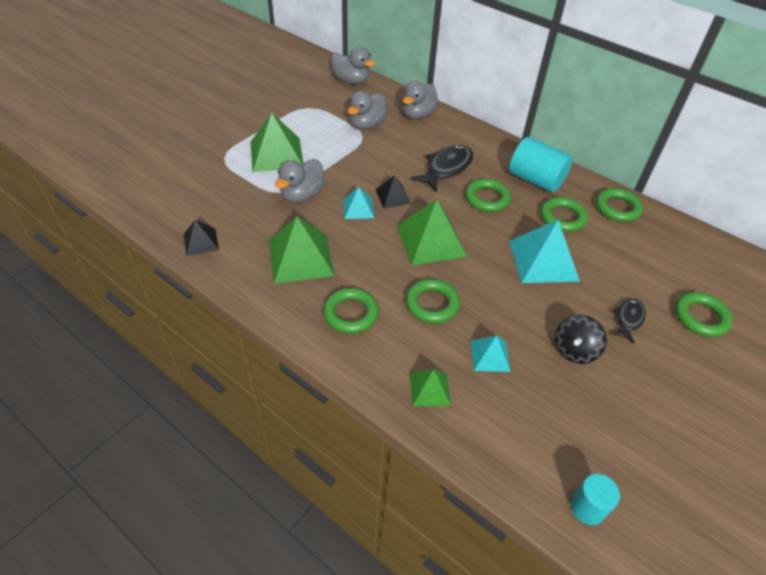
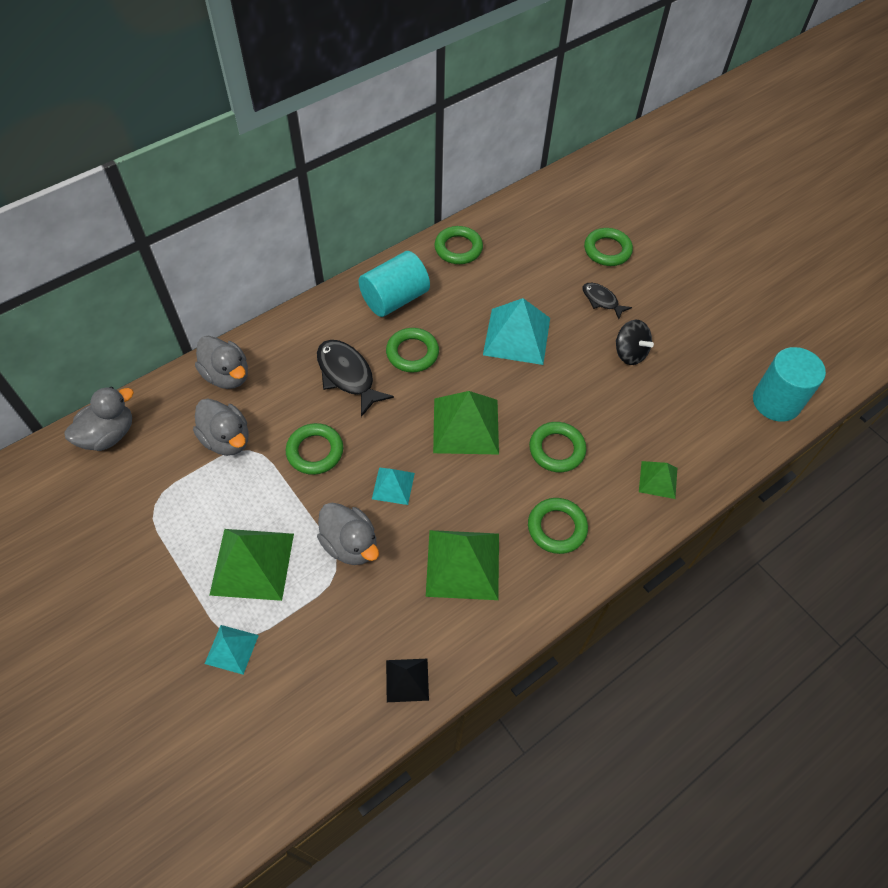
camera: 75 degrees left, 10 degrees up
black pyramid [376,175,411,208] -> none
turquoise pyramid [471,336,511,372] -> turquoise pyramid moved to [205,625,259,675]
green ring [541,197,588,232] -> green ring moved to [286,423,343,475]
turquoise cylinder [571,474,620,525] -> turquoise cylinder [753,347,826,422], size x1.75

